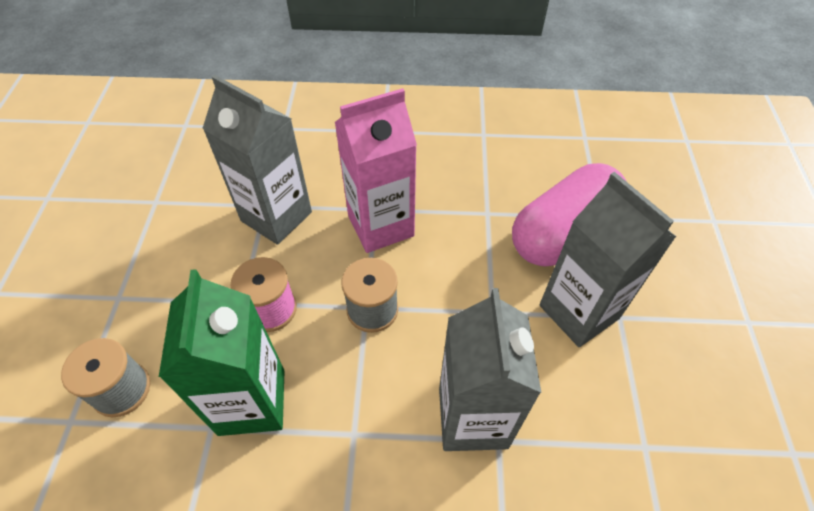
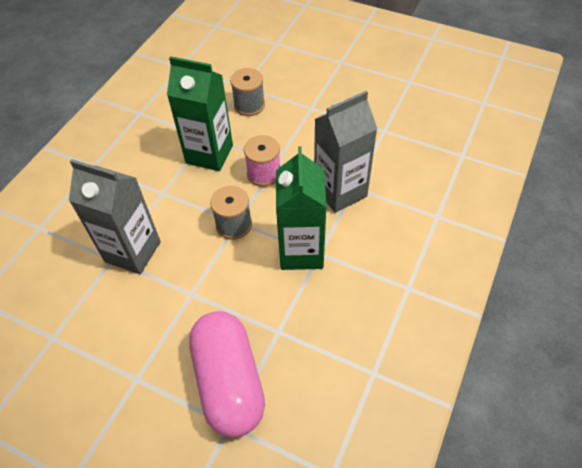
camera: 115 degrees right, 0 degrees up
pink carton [334,88,417,253] -> green carton [276,147,326,270]
grey carton [540,172,676,347] -> none

